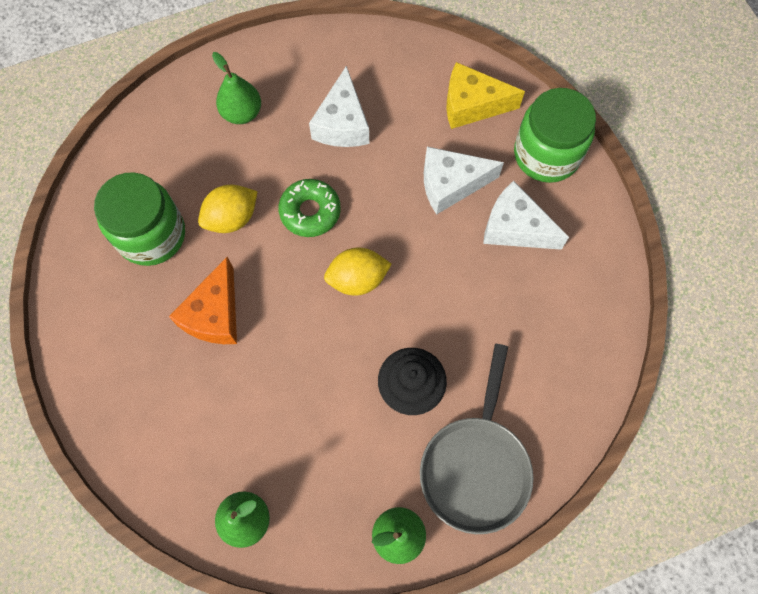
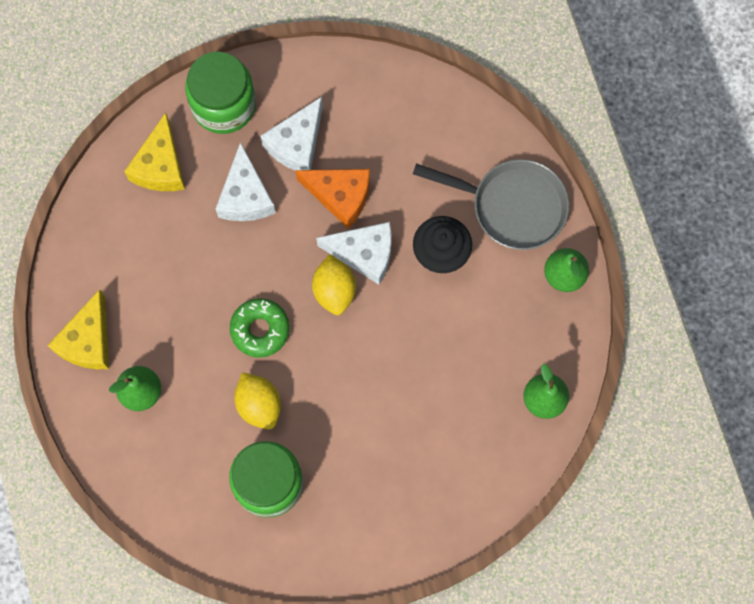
camera: 85 degrees left, 5 degrees up
orange cheese [169,257,237,344] -> orange cheese moved to [295,169,370,229]
white cheese [309,66,369,147] -> white cheese moved to [316,222,391,285]
none -> yellow cheese [47,289,109,369]

